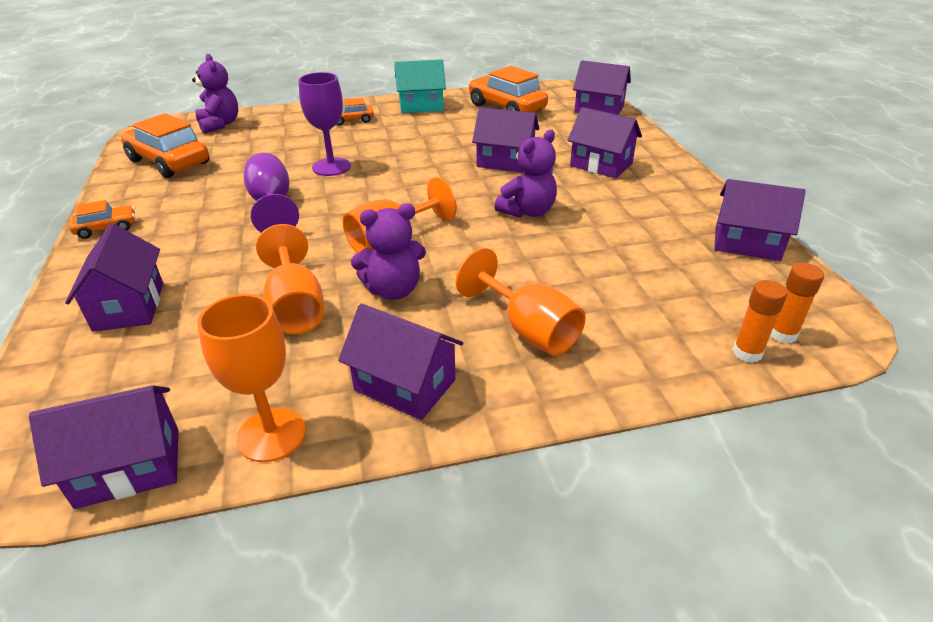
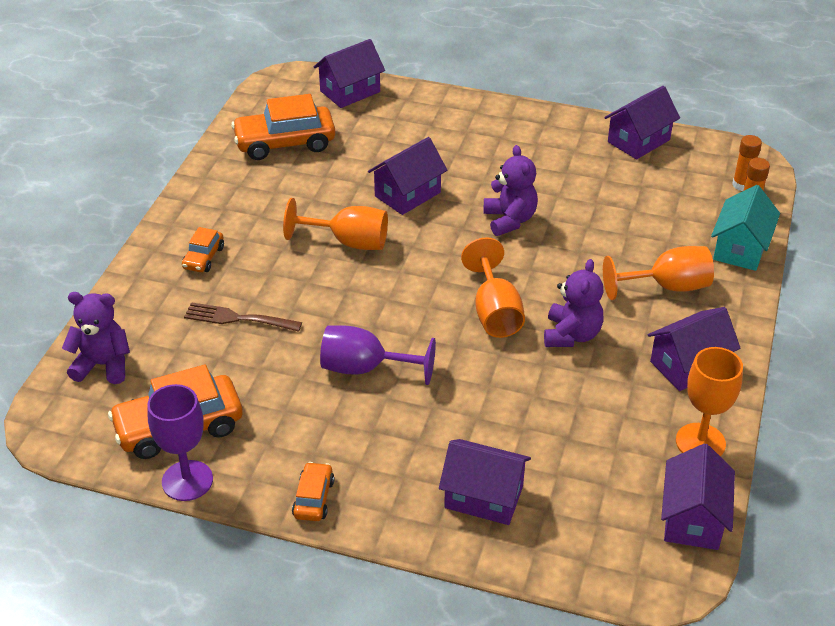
camera: 60 degrees left, 5 degrees up
orange goblet [256,224,324,335] -> orange goblet moved to [283,198,388,250]
purple goblet [299,72,351,176] -> purple goblet moved to [147,384,213,501]
turquoise house [394,59,446,113] -> turquoise house moved to [711,185,780,271]
purple house [567,107,642,179] -> none
none -> brown fork [184,302,302,332]

